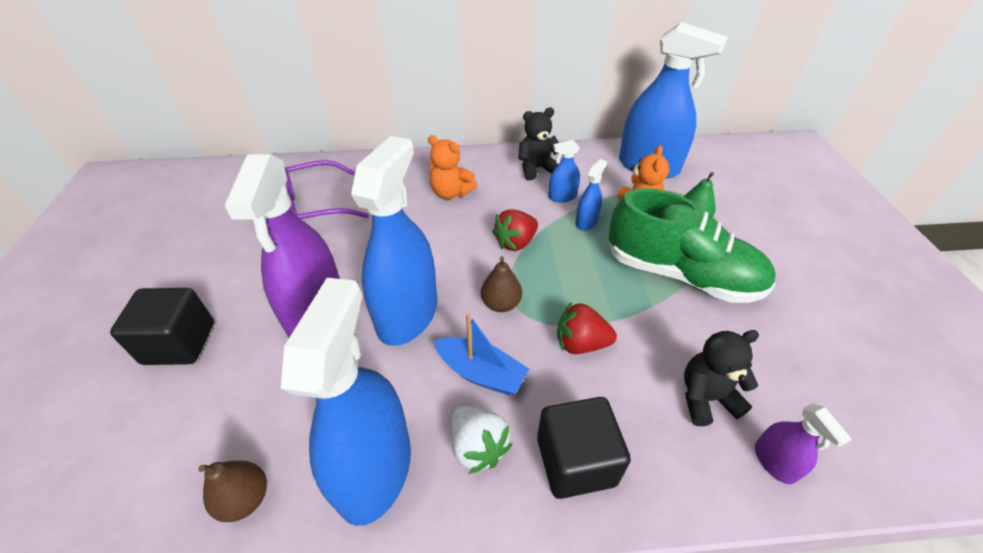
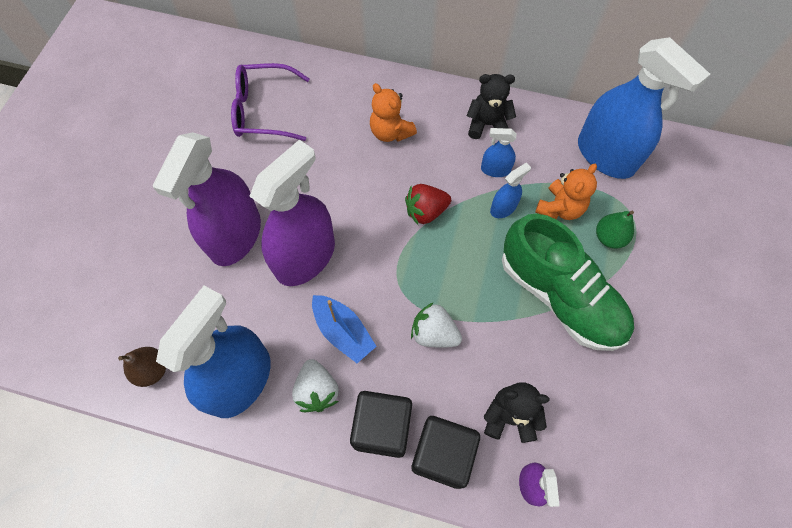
camera: 20 degrees right, 20 degrees up
black cube [110,288,214,365] -> black cube moved to [412,416,480,489]
blue spray bottle [351,136,437,346] -> purple spray bottle [250,140,335,286]
brown pear [481,256,522,312] -> none
red strawberry [557,302,617,354] -> white strawberry [411,302,462,348]

